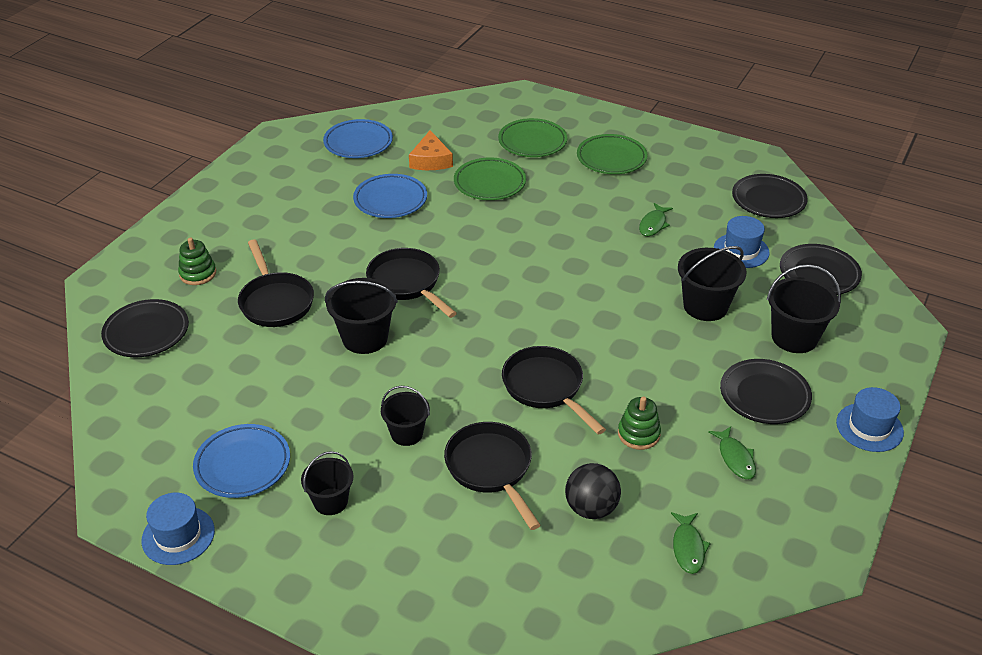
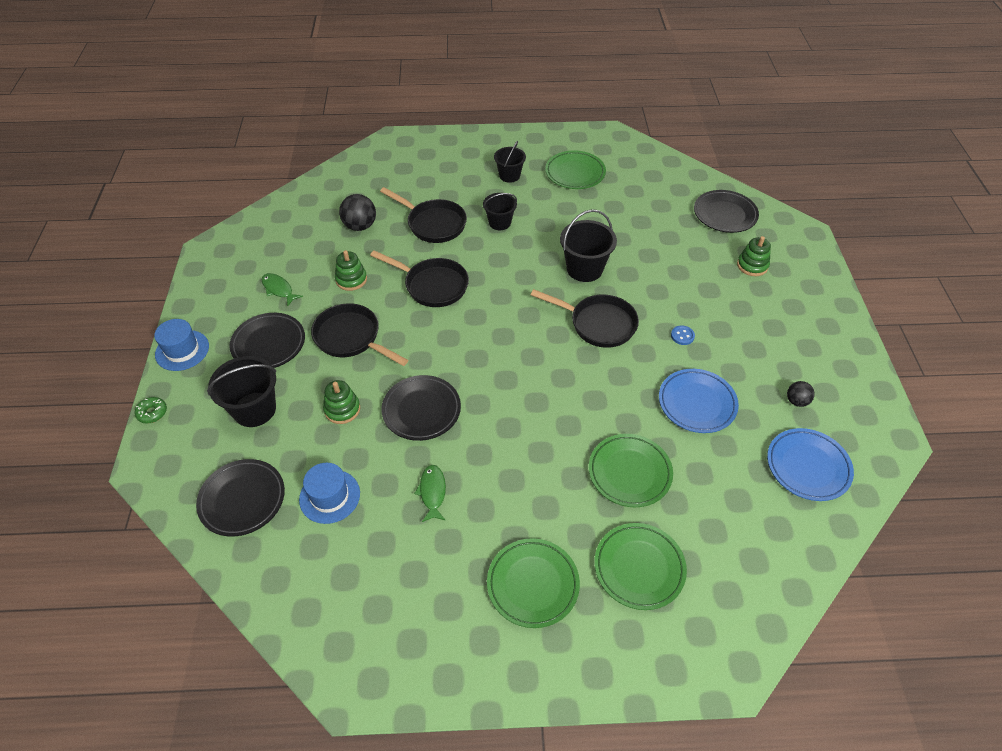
camera: 150 degrees right, 10 degrees up
blue hat [141,493,215,565] -> none
blue plate [193,424,290,498] -> green plate [545,151,606,189]
black pan [238,239,314,327] -> black pan moved to [311,303,408,366]
orange cheese [409,130,453,170] -> none
green fish [671,512,711,574] -> none
black bucket [678,246,747,321] -> green stacking toy [323,380,360,424]
black plate [732,174,808,218] -> black plate moved to [381,375,461,441]
none -> green donut [135,397,167,423]
none -> blue button [671,325,695,345]
none -> black ball [787,381,815,407]

